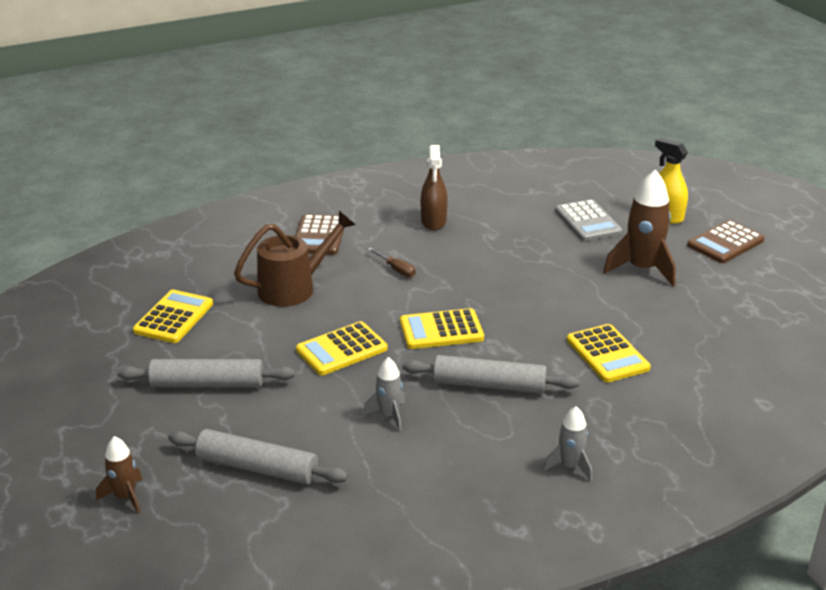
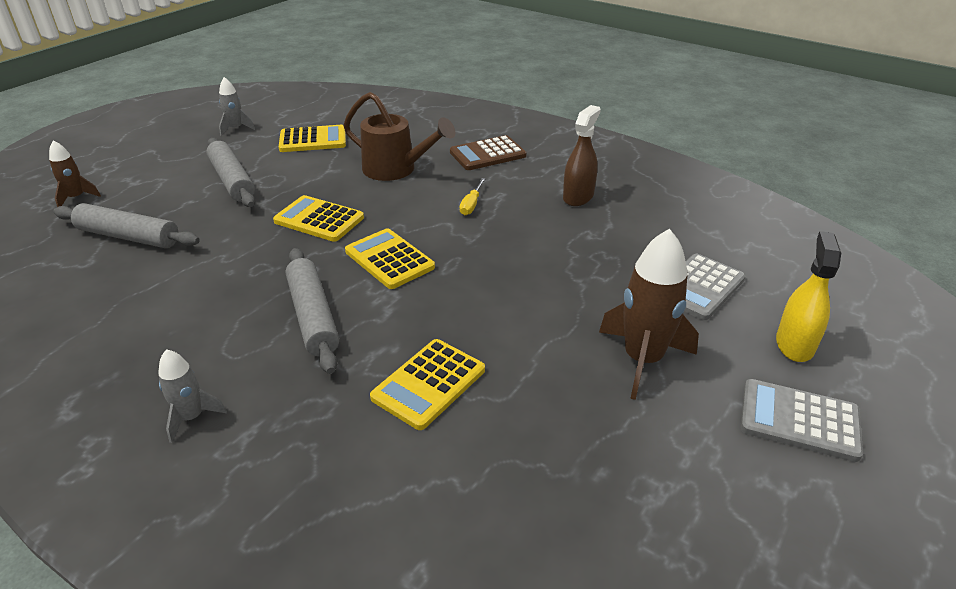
camera: 60 degrees right, 5 degrees up
grey rolling pin [168,429,348,485] -> grey rolling pin turned 60 degrees counterclockwise [53,203,200,248]
grey rocket [363,357,405,431] -> grey rocket moved to [219,77,255,136]
brown screwdriver [368,248,416,277] -> yellow screwdriver [459,178,486,215]
brown spray bottle [421,145,447,230] -> brown spray bottle turned 150 degrees clockwise [563,105,601,206]
brown calculator [687,220,764,263] -> grey calculator [740,379,863,462]

